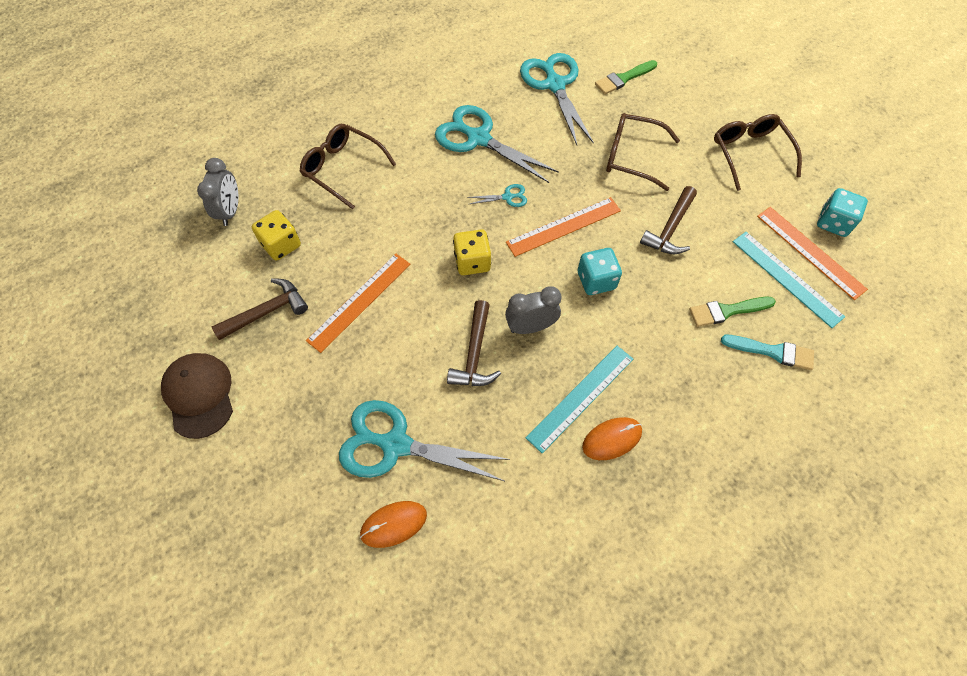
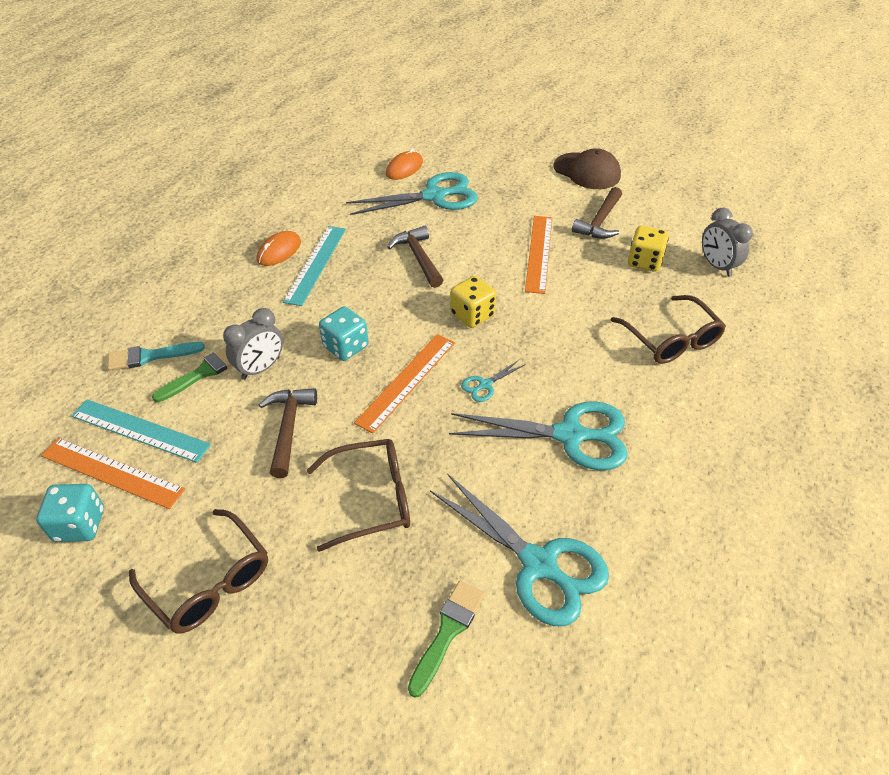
camera: 150 degrees right, 15 degrees down
brown glasses [300,124,396,209] -> brown glasses turned 60 degrees clockwise [611,295,726,364]
grey clock [505,286,562,334] -> grey clock moved to [223,308,283,380]

